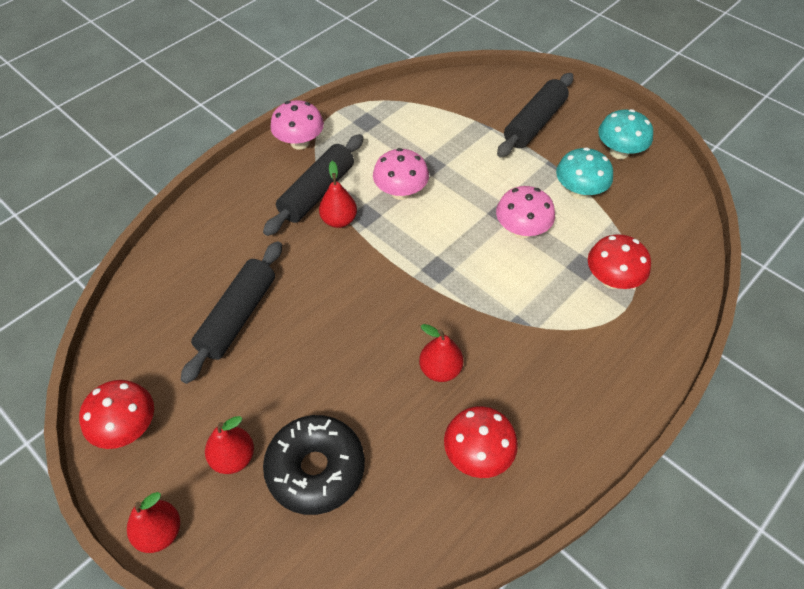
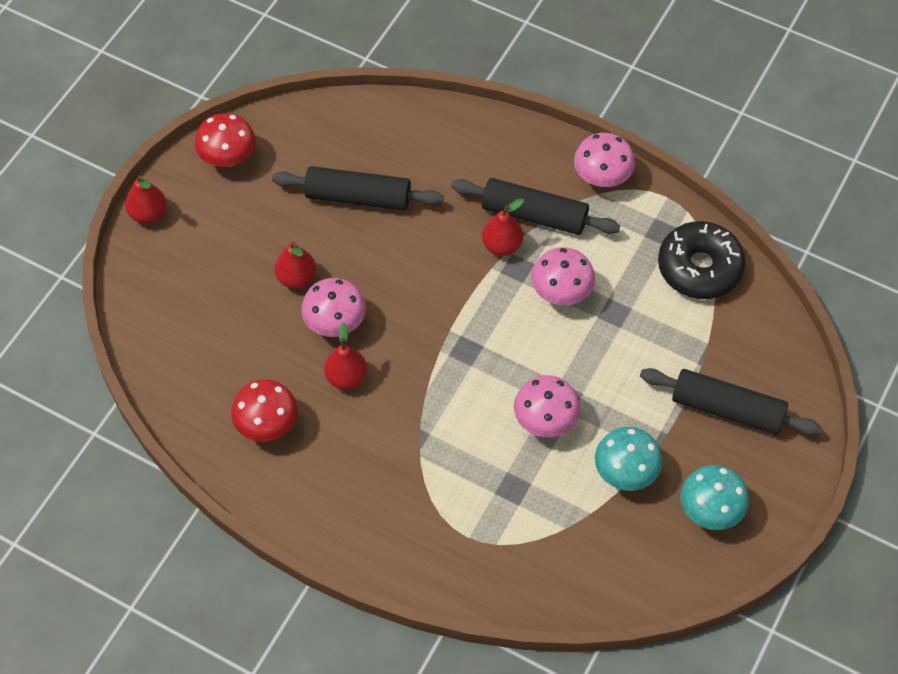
camera: 75 degrees right, 5 degrees up
red pear [205,416,254,474] -> red pear moved to [275,241,316,289]
black donut [263,415,365,515] -> black donut moved to [658,221,746,299]
red mushroom [588,234,651,289] -> none
none -> pink mushroom [301,278,366,337]

